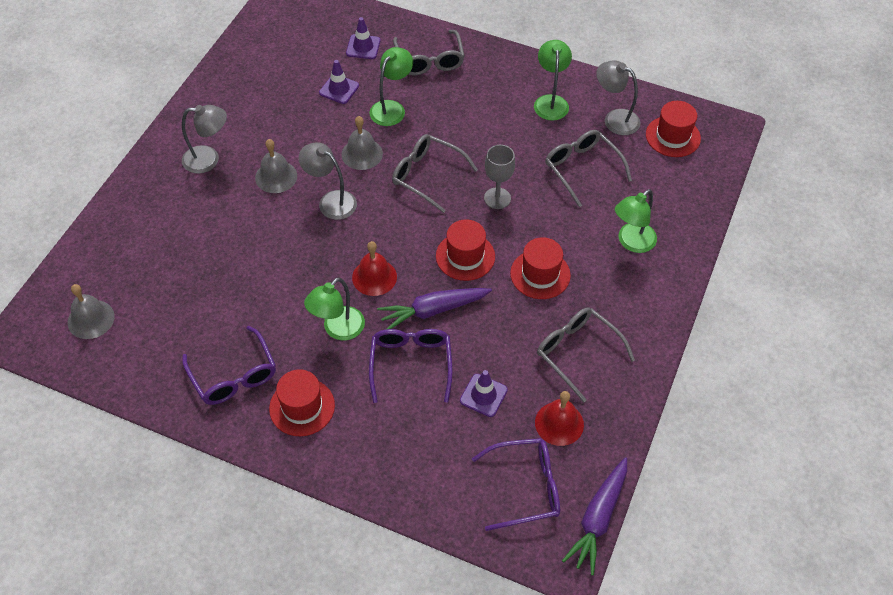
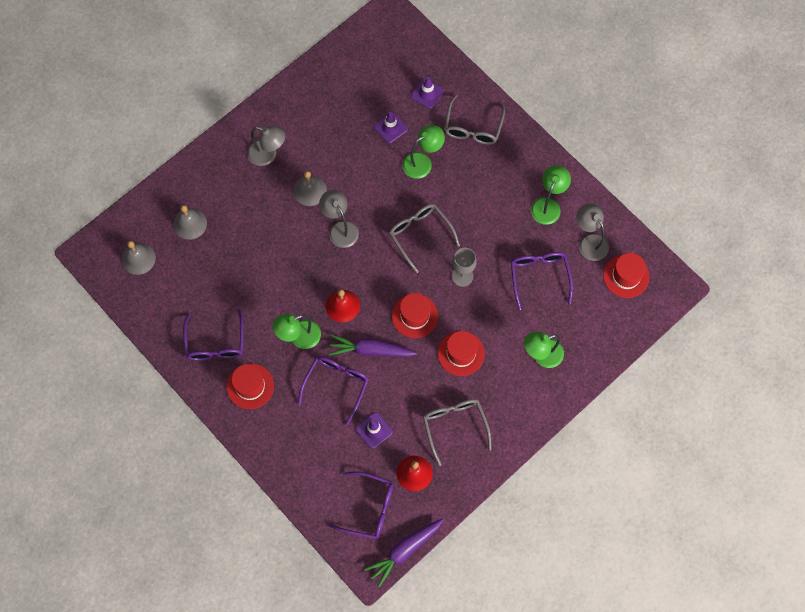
camera: 25 degrees right, 15 degrees up
grey bell [341,116,383,170] -> grey bell moved to [173,205,207,240]
grey glasses [545,130,632,207] -> purple glasses [511,252,573,310]

